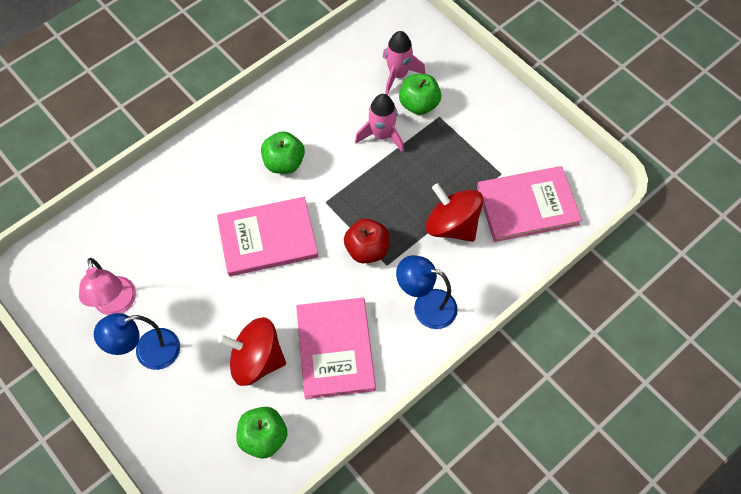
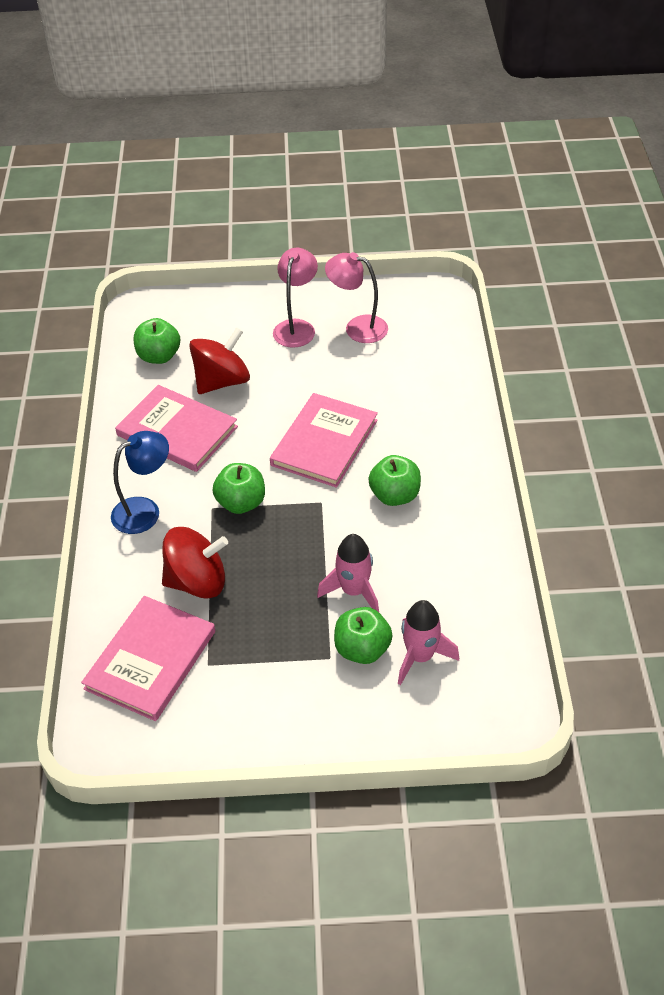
camera: 130 degrees right, 15 degrees down
blue lamp [94,313,180,370] -> pink lamp [273,248,318,348]
red apple [344,219,390,263] -> green apple [213,463,265,514]

